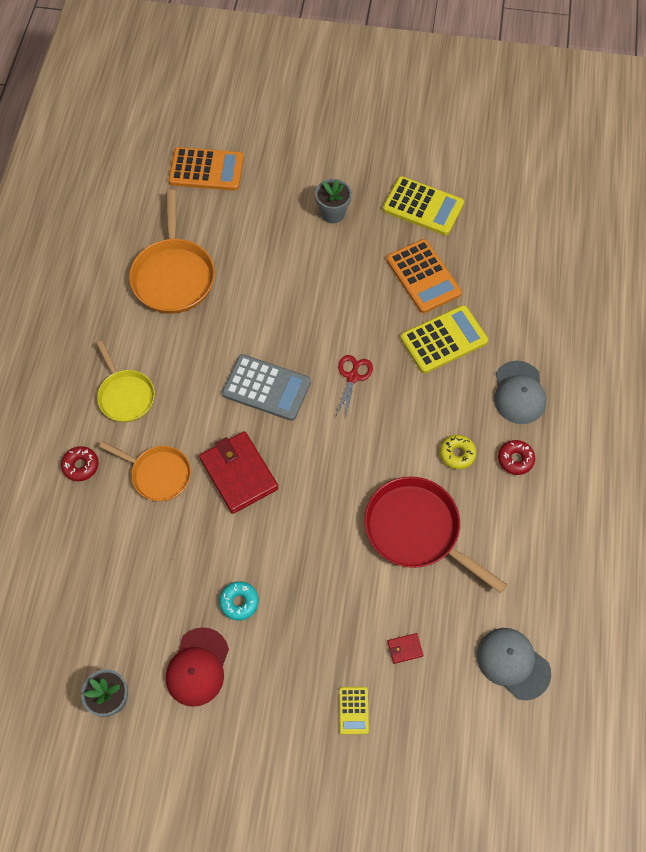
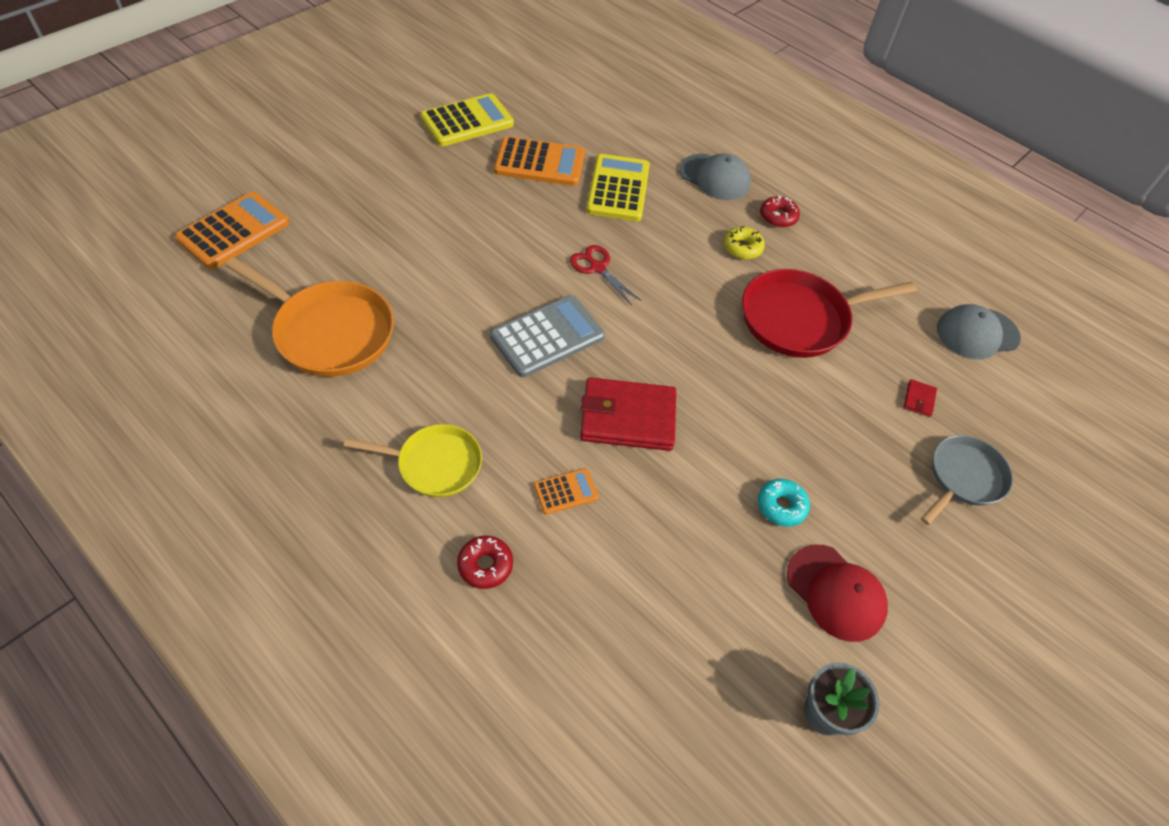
camera: 60 degrees left, 10 degrees down
orange pan [99,441,191,501] -> orange calculator [534,468,599,515]
grey flower pot [315,179,352,223] -> none
yellow calculator [339,687,369,734] -> grey pan [921,435,1013,525]

